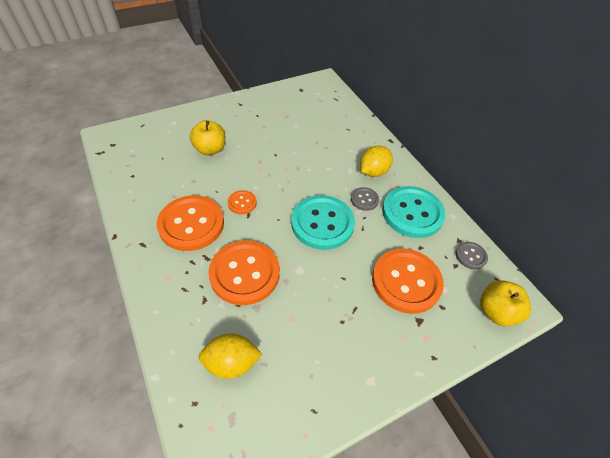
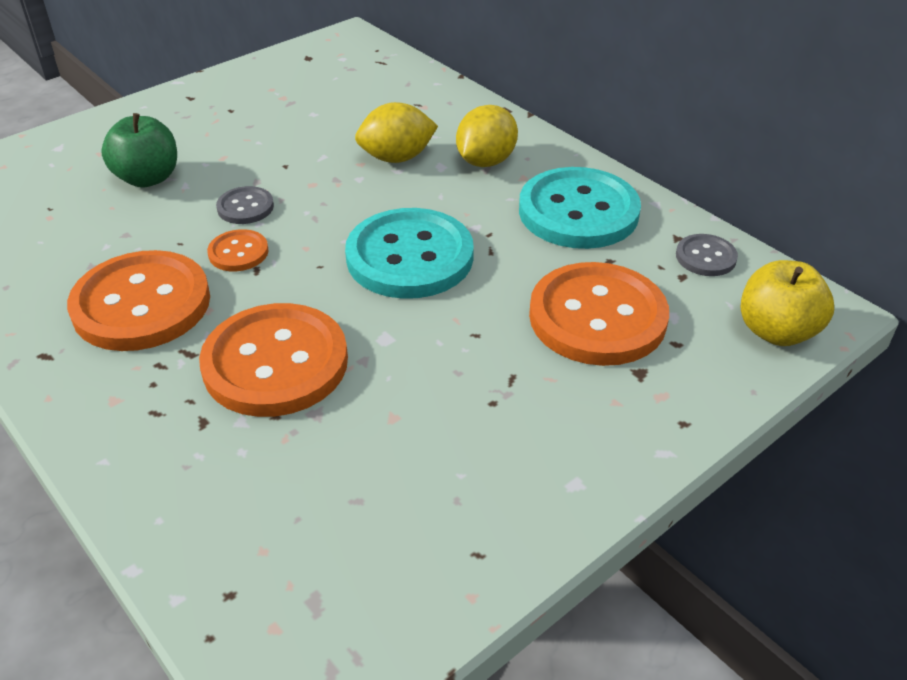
camera: 10 degrees left, 10 degrees down
yellow apple [190,120,225,155] -> green apple [101,113,177,188]
yellow lemon [199,333,262,379] -> yellow lemon moved to [355,102,438,163]
grey button [351,187,379,211] -> grey button moved to [216,186,274,224]

